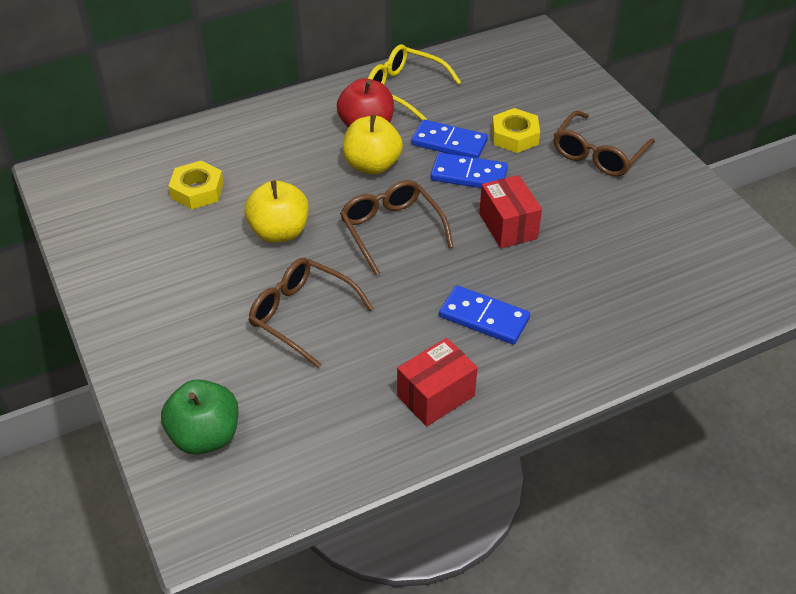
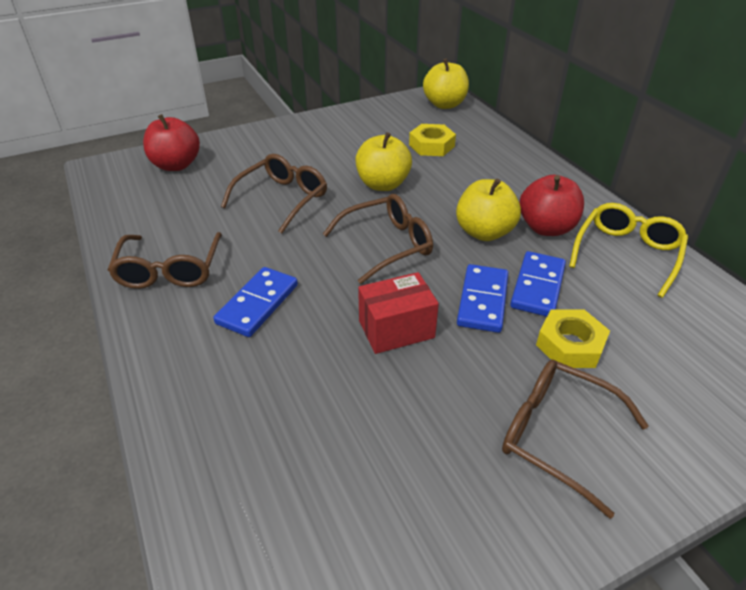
camera: 90 degrees right, 5 degrees down
green apple [161,379,239,455] -> red apple [143,114,200,171]
red box [397,338,478,427] -> brown glasses [108,232,222,289]
none -> yellow apple [423,58,469,109]

